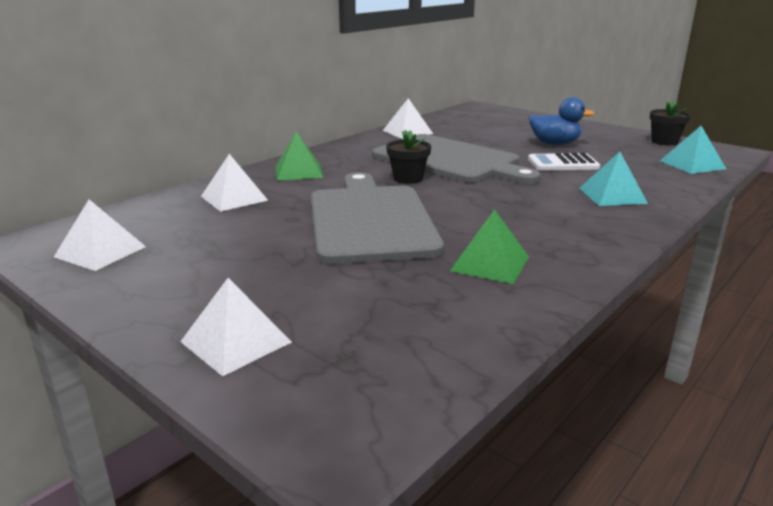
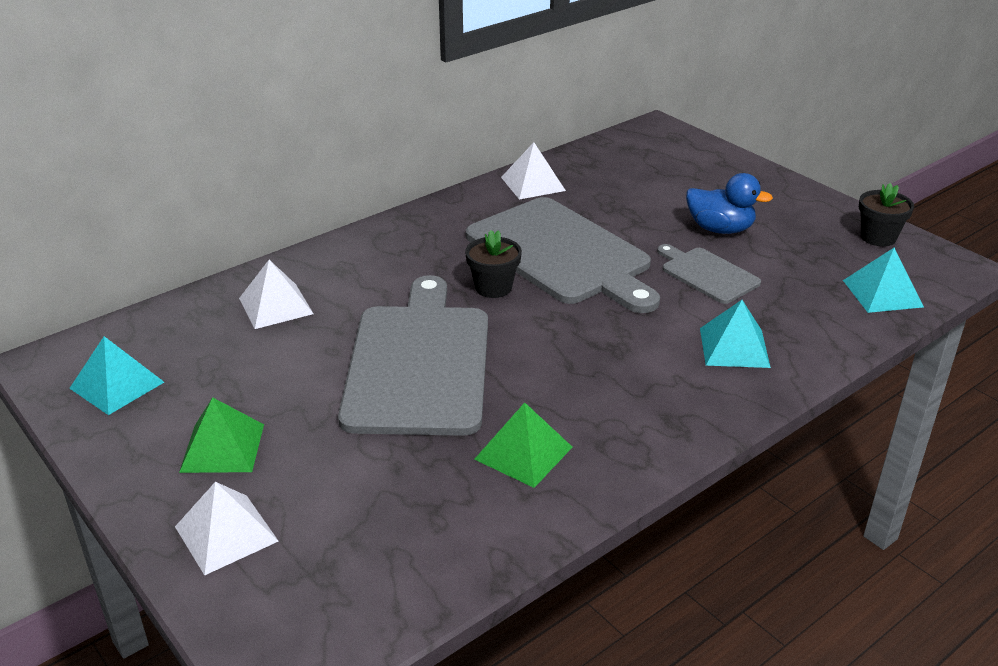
camera: 10 degrees right, 10 degrees up
white pyramid [54,200,146,271] -> turquoise pyramid [69,336,164,415]
green pyramid [276,131,323,181] -> green pyramid moved to [179,397,264,473]
white calculator [528,153,600,171] -> grey cutting board [657,244,761,304]

